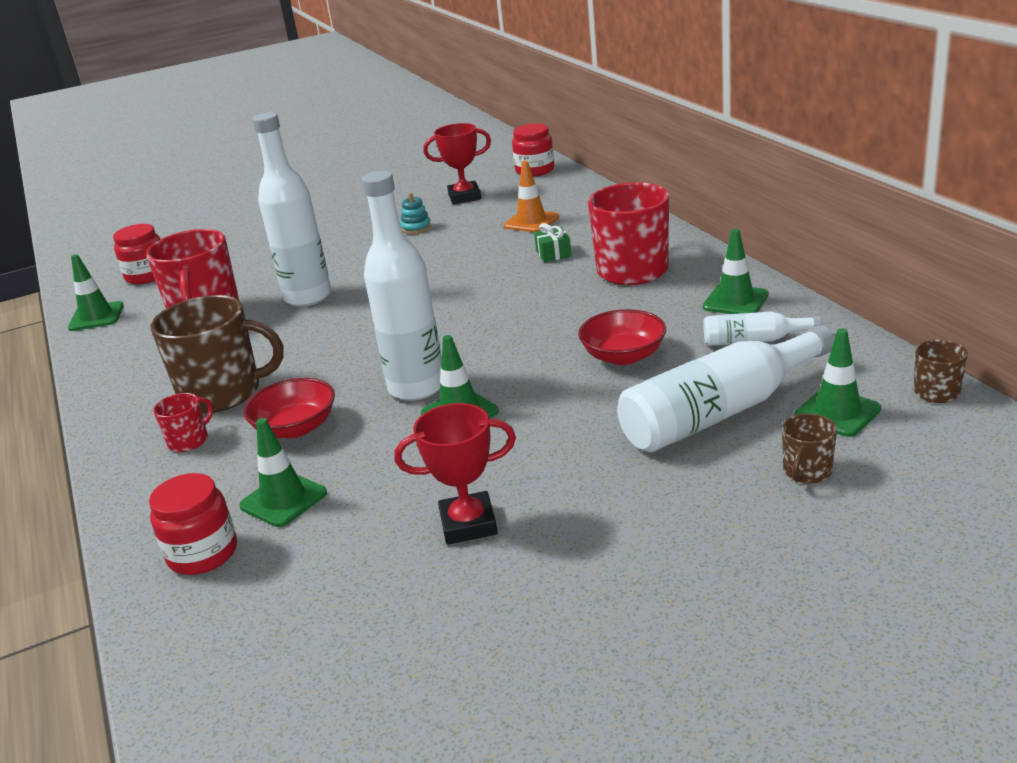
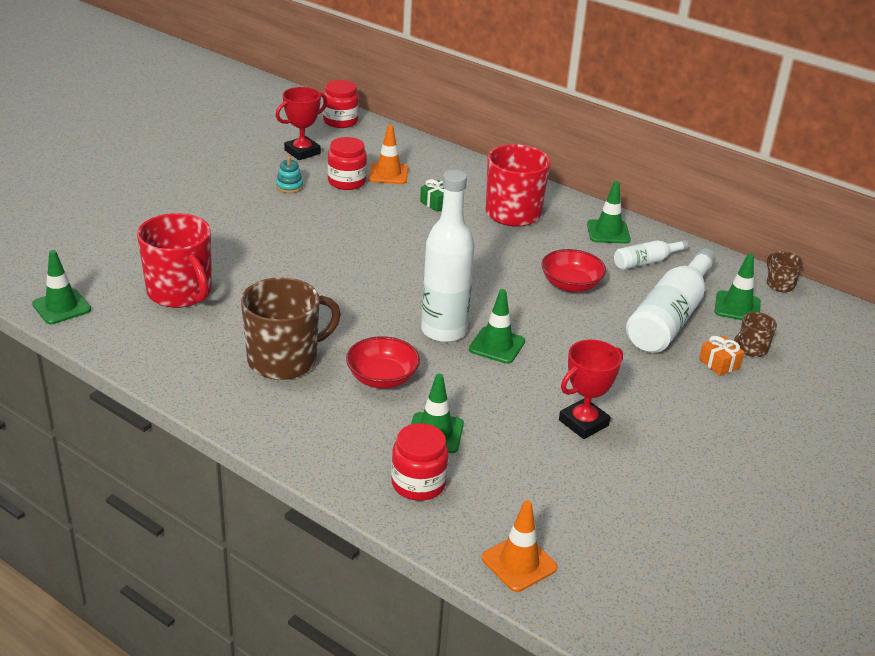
camera: 35 degrees left, 5 degrees up
red jar [113,224,160,284] -> red jar moved to [327,137,367,190]
red mug [153,393,213,452] -> none
white bottle [252,112,331,307] -> none
brown mug [782,413,837,484] -> brown mug turned 60 degrees clockwise [734,312,777,357]
none -> orange traffic cone [482,500,558,592]
none -> orange gift [699,336,744,376]

